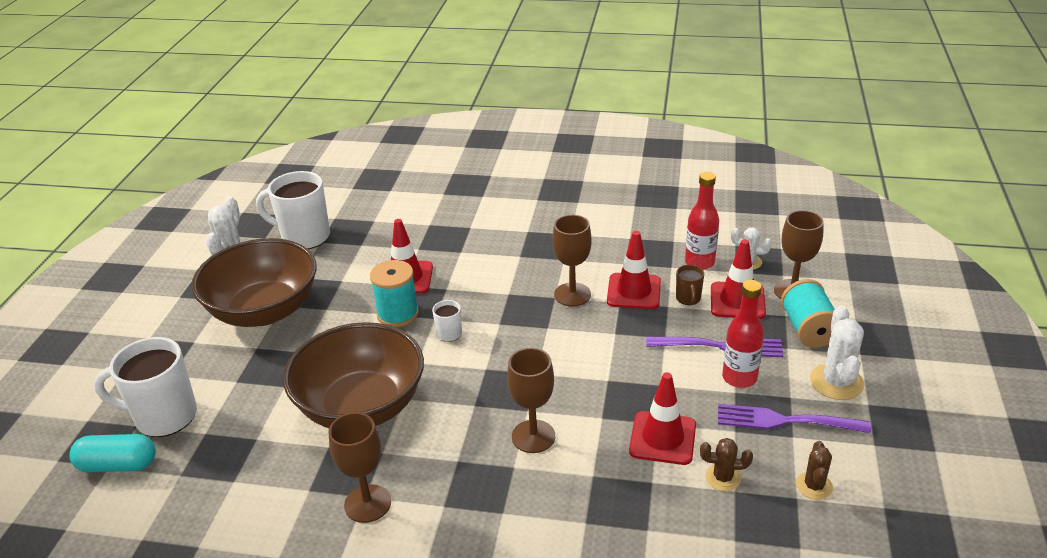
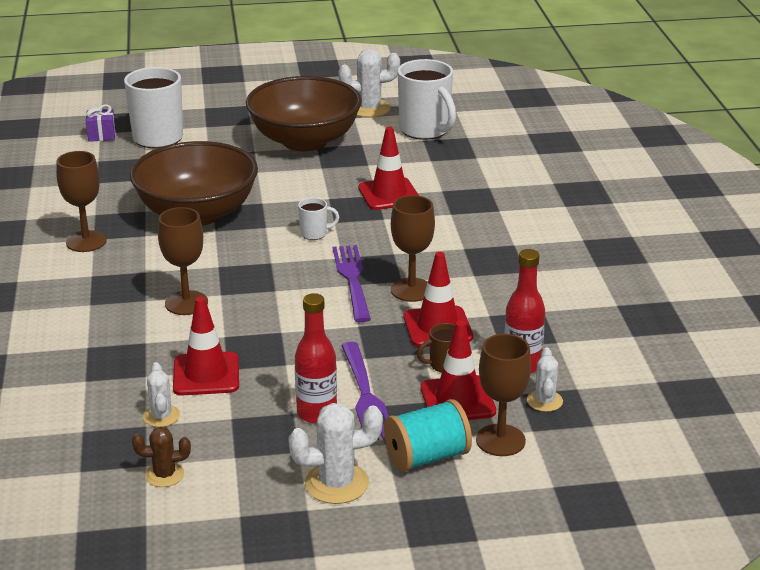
camera: 70 degrees right, 5 degrees down
turquoise capsule [70,434,156,472] -> purple gift [86,104,115,142]
white mug [256,171,330,249] -> white mug turned 150 degrees clockwise [397,59,456,140]
turquoise spool [370,260,419,327] -> none
brown cactus [700,438,753,491] -> white cactus [143,362,180,427]
purple fork [718,404,871,433] -> purple fork moved to [333,245,371,322]

